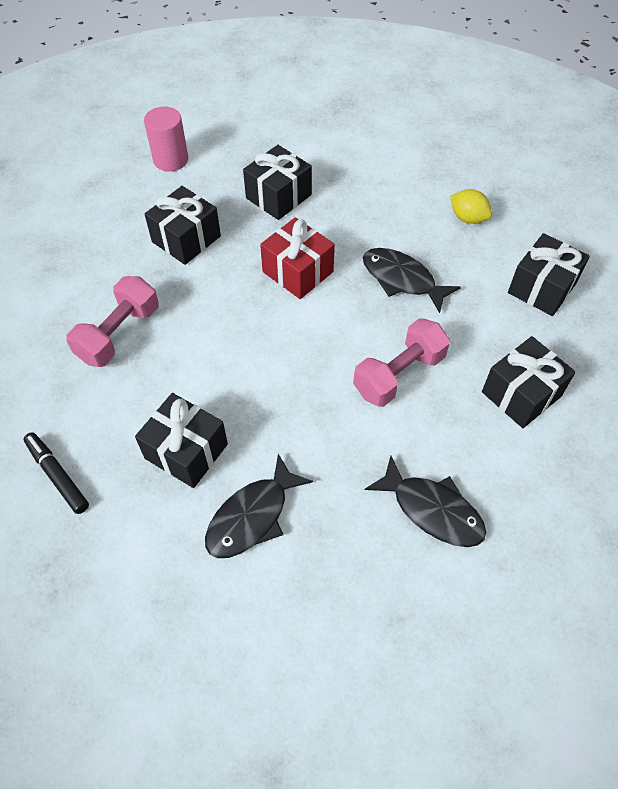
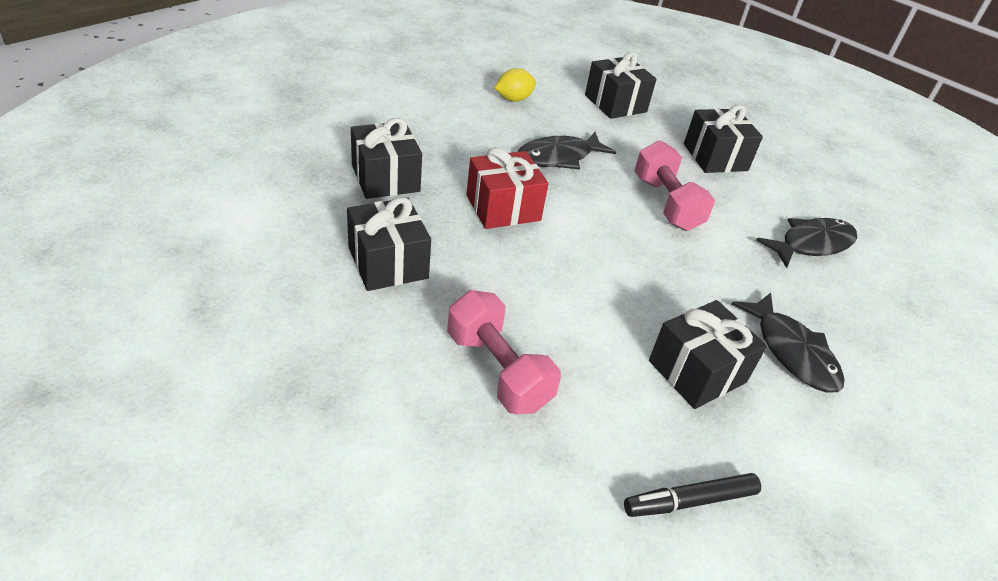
camera: 70 degrees left, 15 degrees down
pink cylinder [144,107,188,171] -> none

